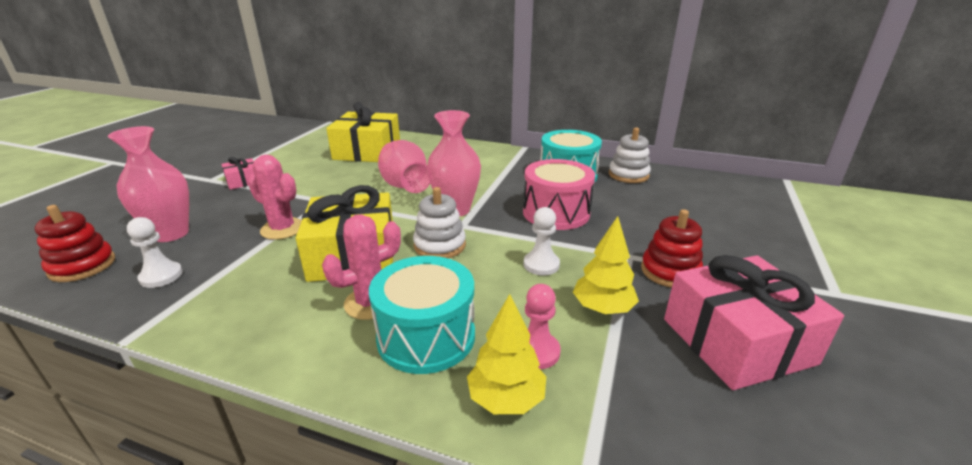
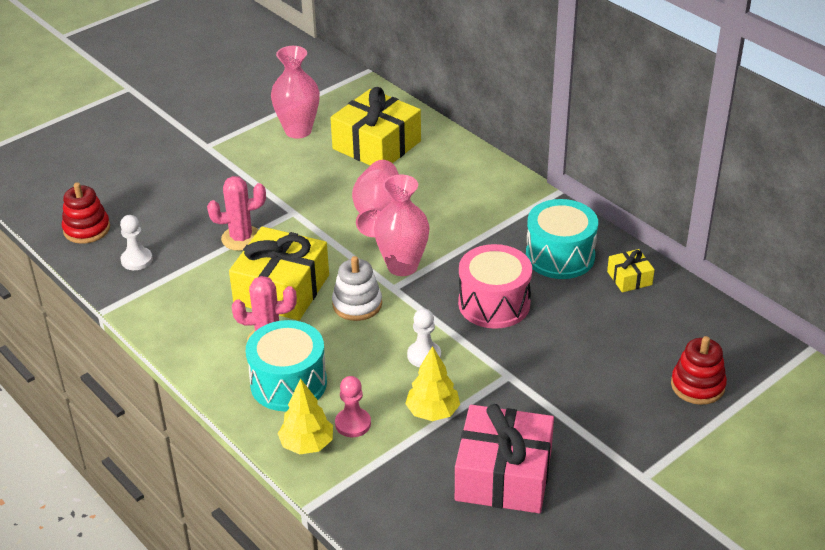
camera: 30 degrees right, 10 degrees up
pink vase [108,126,189,242] -> pink vase moved to [271,46,320,139]
pink gift [221,157,254,190] -> none
pink cactus [248,155,302,240] -> pink cactus turned 75 degrees counterclockwise [207,176,266,251]
white stacking toy [609,128,651,183] -> yellow gift [607,249,655,293]
red stacking toy [641,209,703,287] -> red stacking toy moved to [671,336,727,405]

